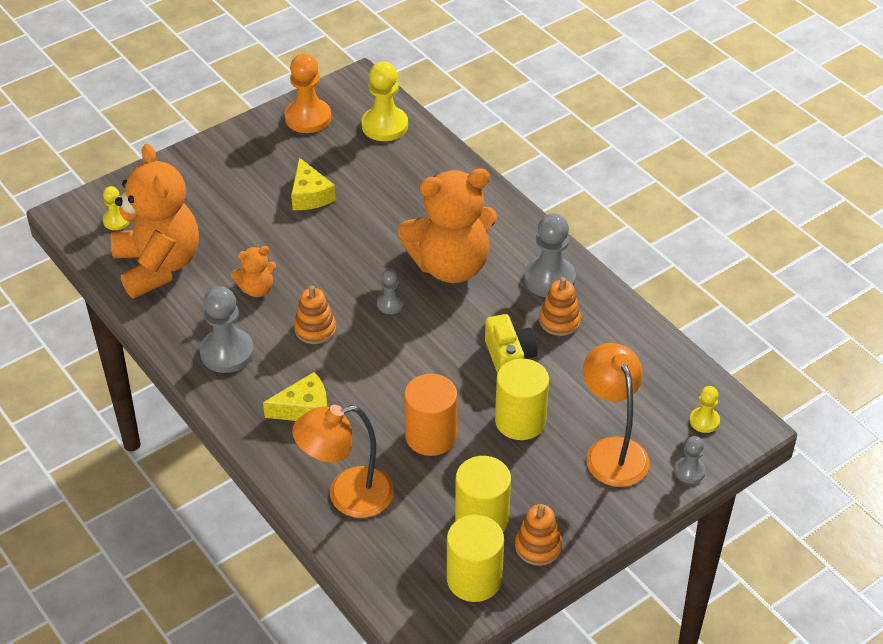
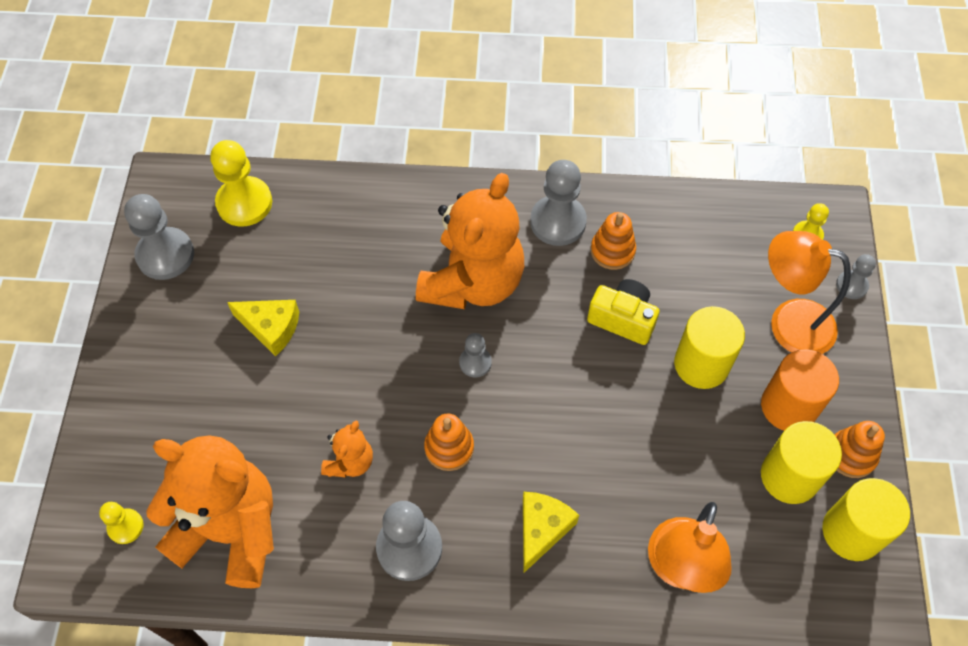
camera: 50 degrees left, 15 degrees up
orange pawn [285,54,331,133] -> grey pawn [124,194,194,280]
orange cylinder [404,374,457,456] -> orange cylinder moved to [761,349,839,431]

